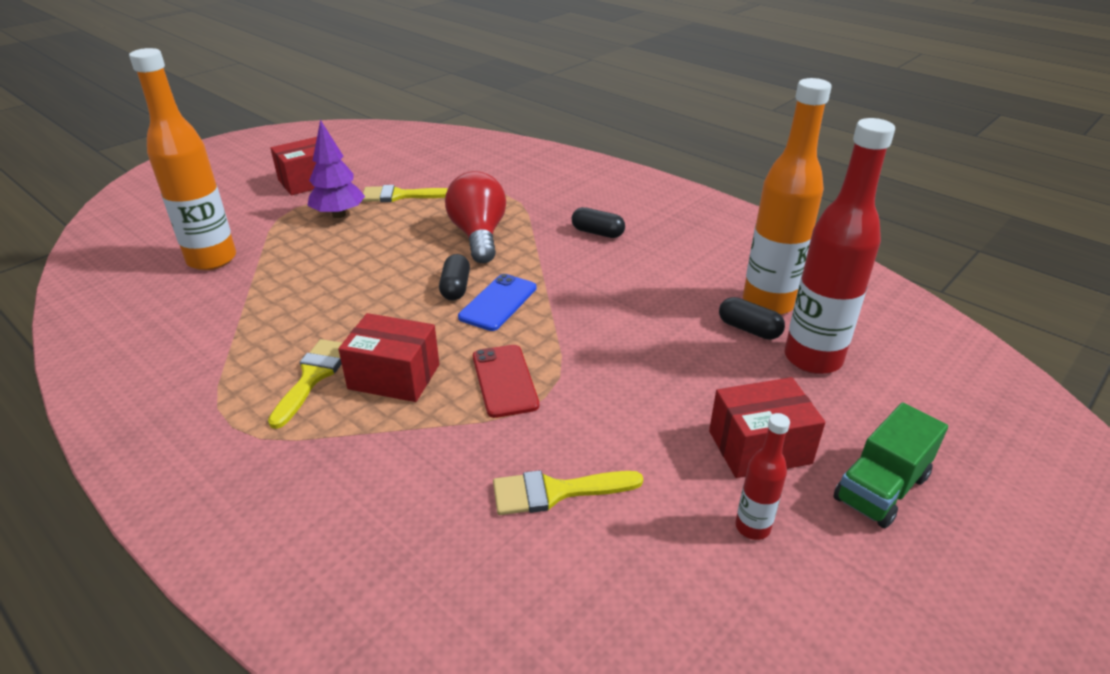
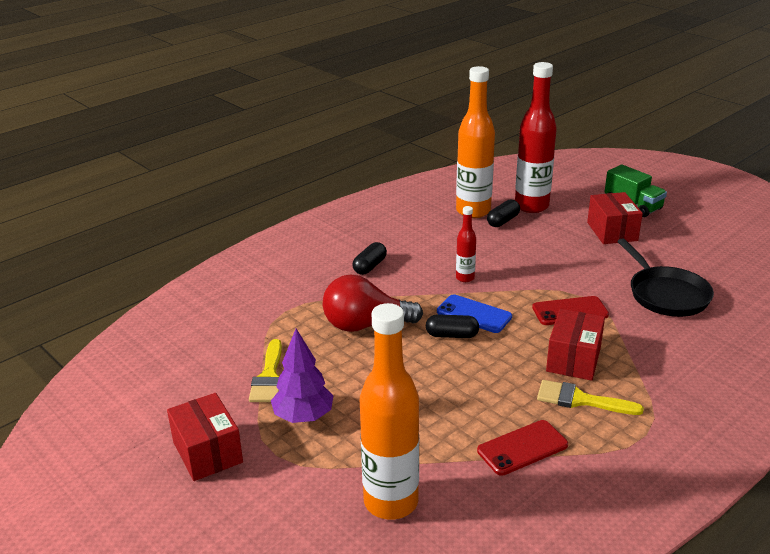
camera: 85 degrees left, 5 degrees down
yellow brush [493,470,643,515] -> black pan [617,238,714,317]
red bottle [735,413,790,540] -> red bottle moved to [456,206,476,282]
none -> red phone [477,420,568,476]

